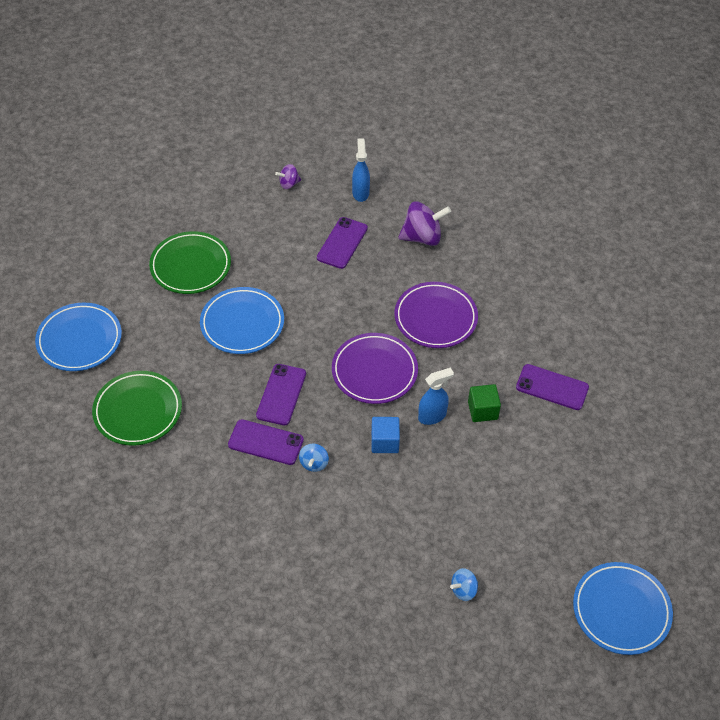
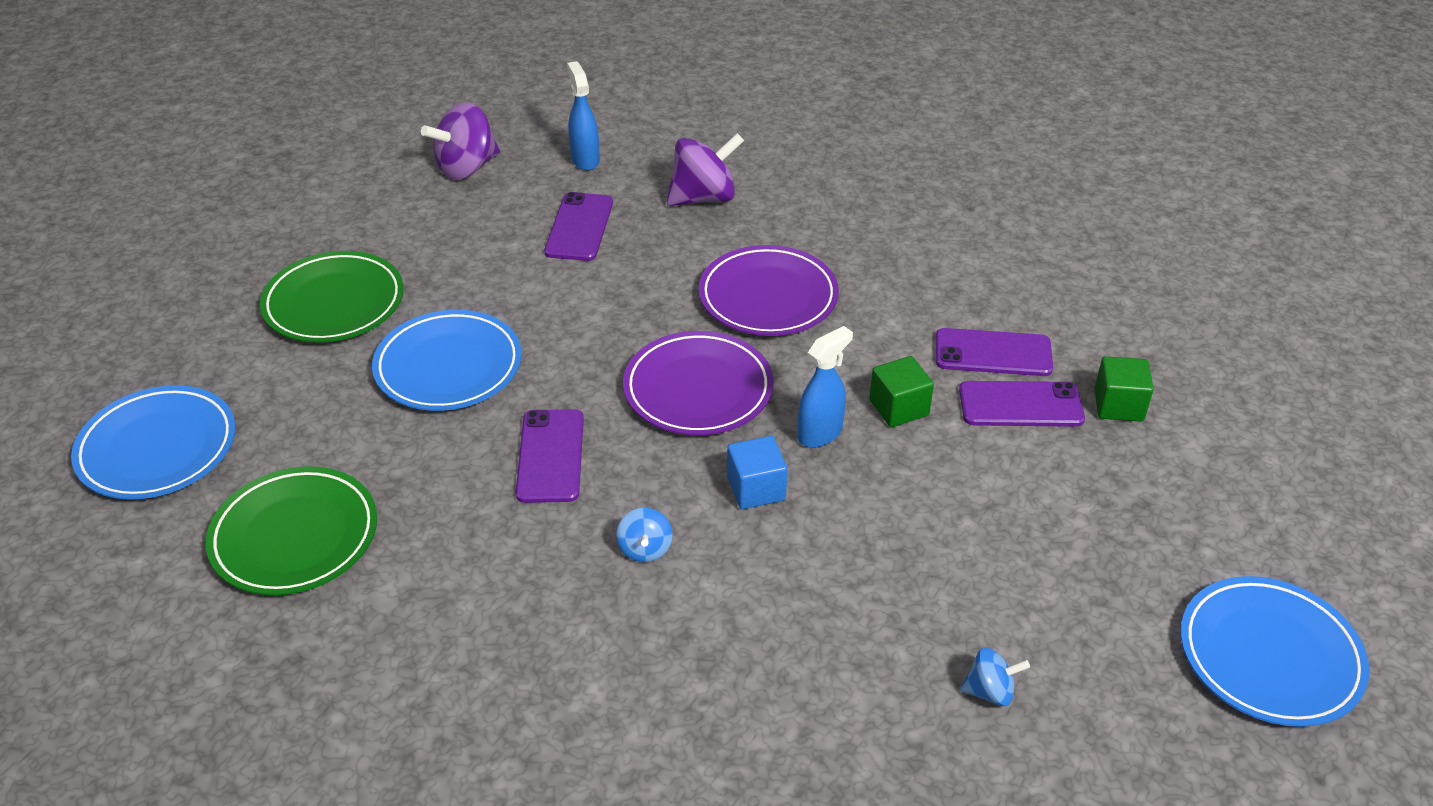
camera: 15 degrees left, 10 degrees down
purple phone [228,419,304,465] -> purple phone moved to [959,381,1085,427]
purple spinning top [275,164,301,189] -> purple spinning top [421,102,500,180], size x1.86
blue spinning top [450,568,478,601] -> blue spinning top turned 135 degrees counterclockwise [960,647,1030,706]
none -> green cube [1094,356,1154,422]

